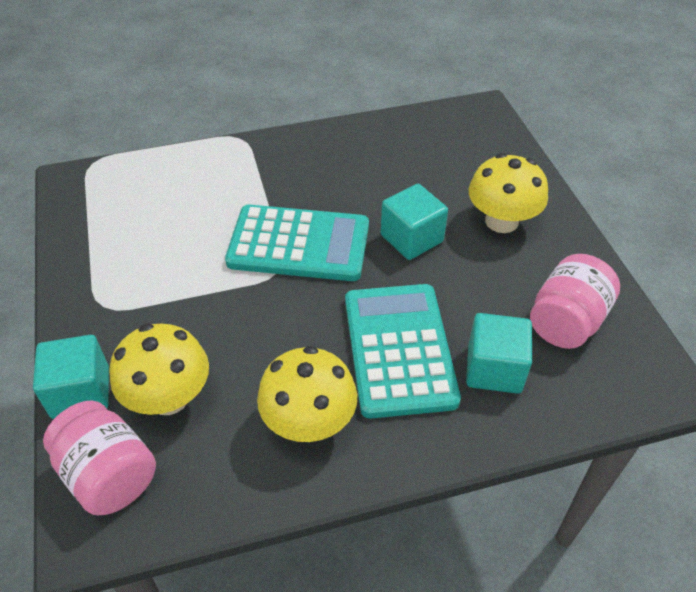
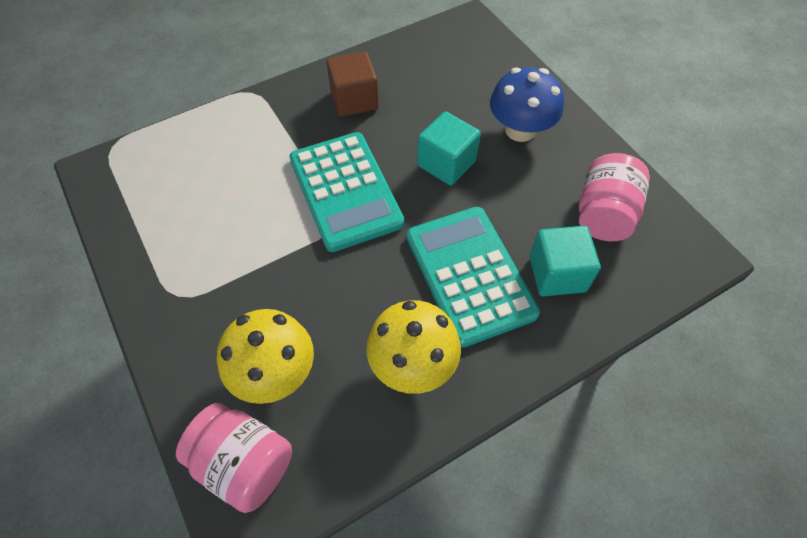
camera: 15 degrees left, 10 degrees up
turquoise cube [33,335,109,419] -> none
turquoise calculator [225,204,369,281] -> turquoise calculator turned 75 degrees clockwise [289,132,404,252]
yellow mushroom [469,153,548,233] -> blue mushroom [490,67,564,142]
none -> brown cube [327,51,379,117]

